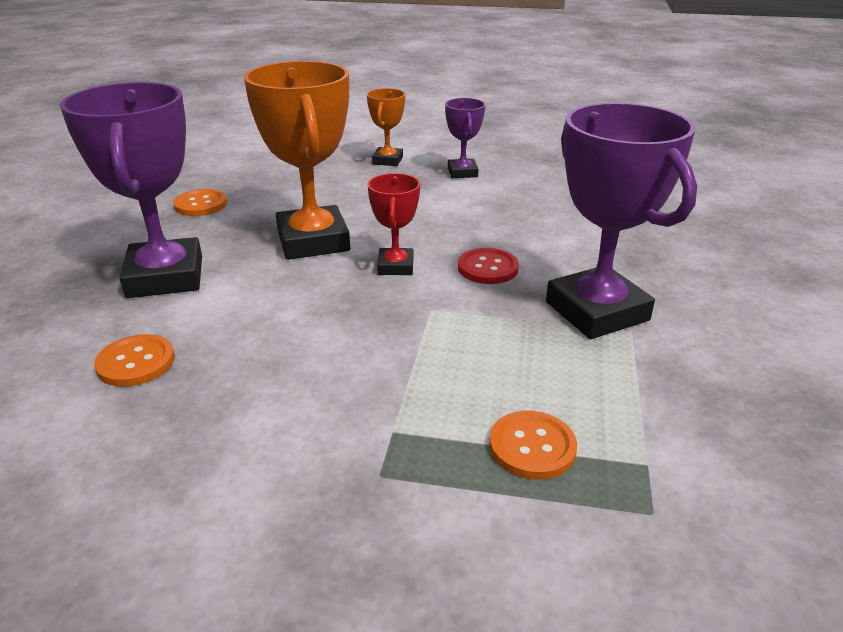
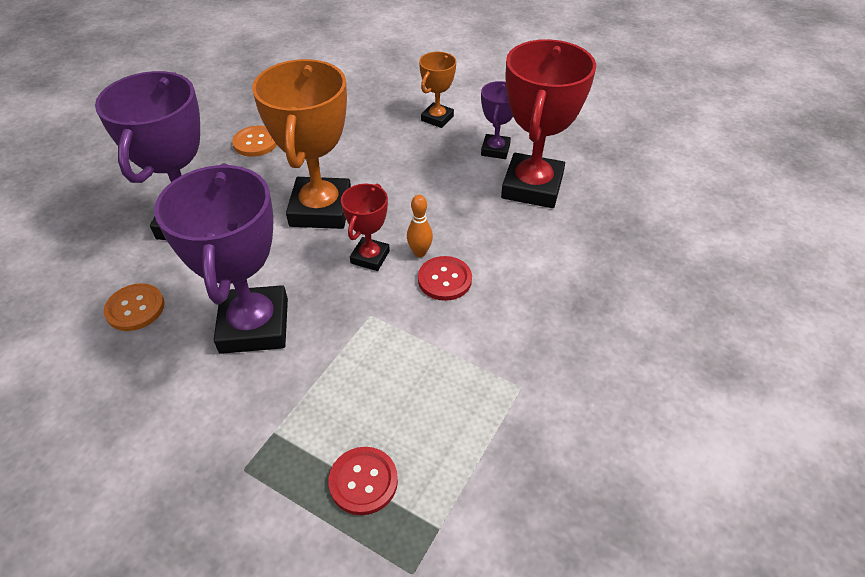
camera: 20 degrees right, 15 degrees up
orange button [489,411,577,480] -> red button [328,447,398,515]
purple trophy [546,103,697,339] -> purple trophy moved to [154,163,288,354]
none -> orange bowling pin [407,195,433,257]
none -> red trophy [501,39,596,208]

